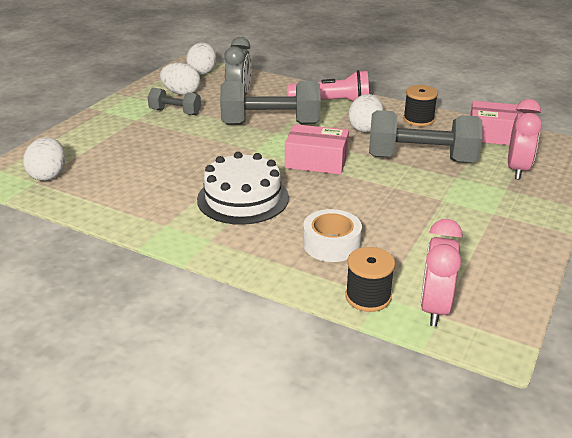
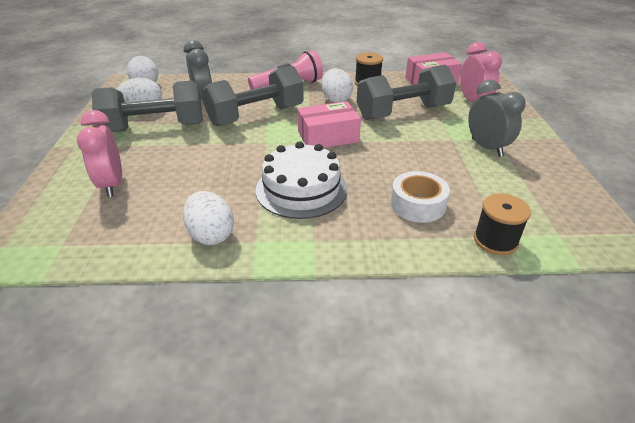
camera: 30 degrees left, 5 degrees up
white egg [23,137,65,181] -> white egg moved to [183,191,234,245]
grey dumbbell [148,88,201,115] -> grey dumbbell [92,80,203,132], size x1.89
pink clock [420,219,463,327] -> pink clock moved to [77,110,122,197]
none -> grey clock [468,80,526,157]

